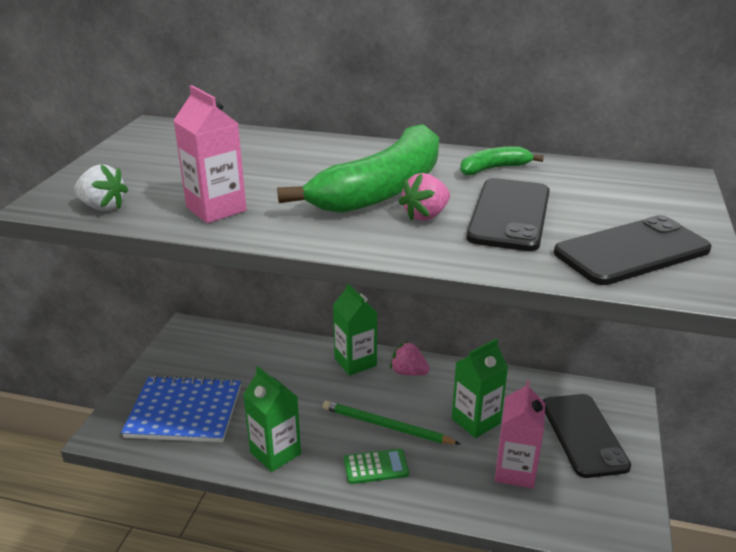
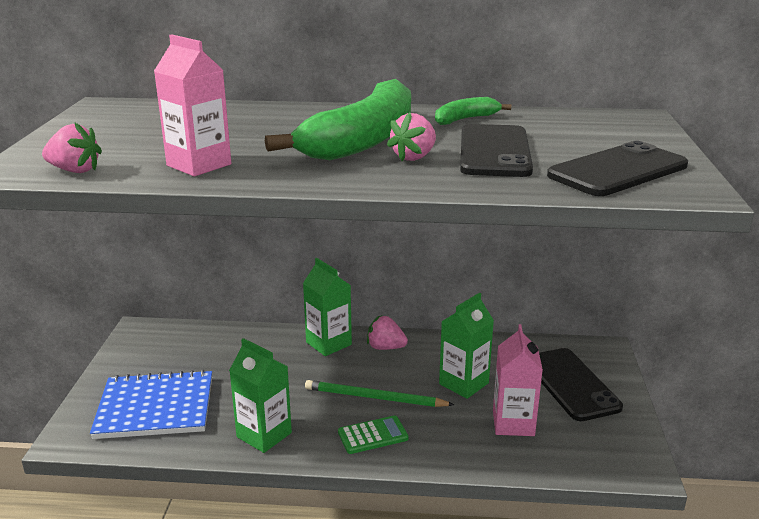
camera: 10 degrees left, 5 degrees down
white strawberry [74,164,128,211] -> pink strawberry [42,123,102,173]

